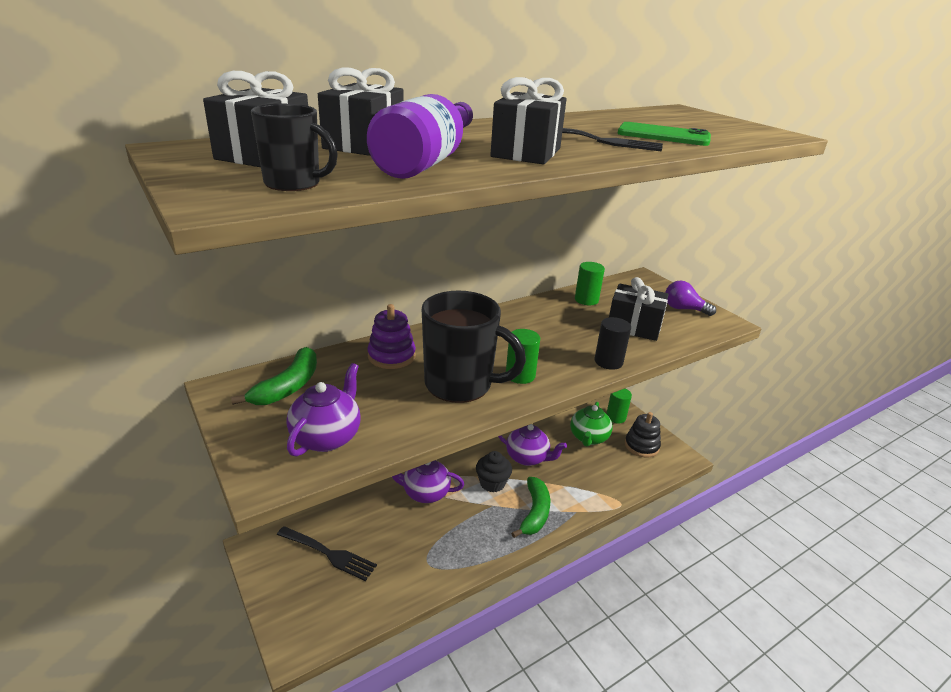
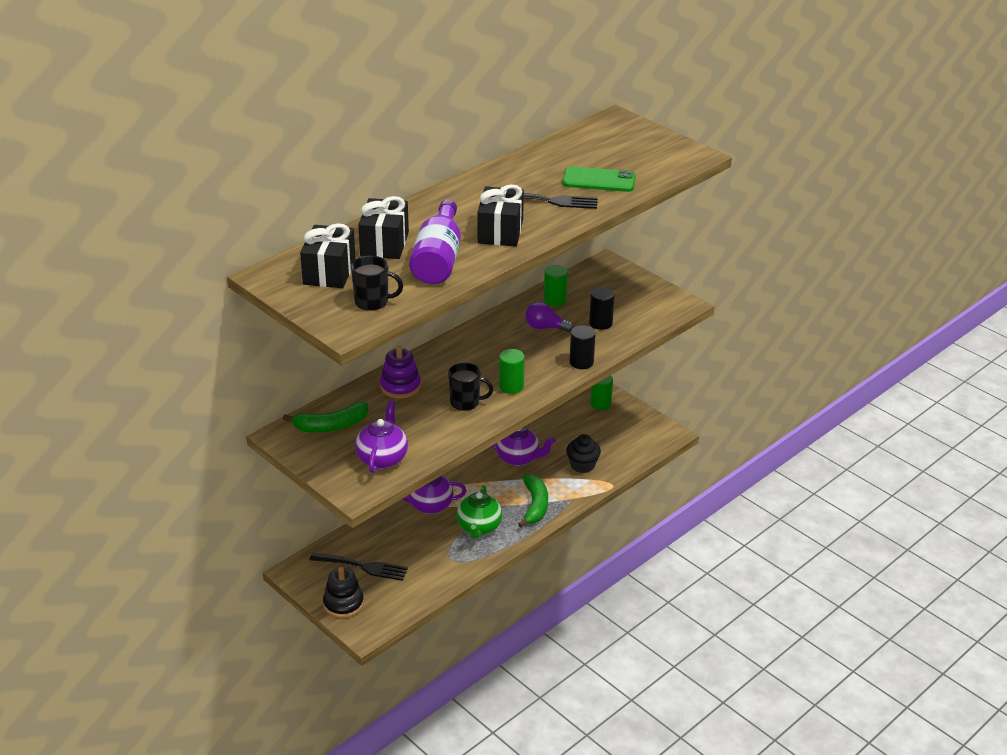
camera: 10 degrees left, 5 degrees up
green banana [231,347,317,405] -> green banana turned 60 degrees clockwise [283,402,368,432]
black mug [422,291,526,403] -> black mug [448,363,493,411], size x0.54
black cupcake [476,451,512,492] -> black cupcake moved to [566,434,601,473]
green teapot [570,402,613,447] -> green teapot moved to [456,485,502,539]
black gift [609,277,669,341] -> black cylinder [589,287,615,330]
black stacking toy [625,412,661,457] -> black stacking toy moved to [323,567,364,618]
purple light bulb [665,281,716,316] -> purple light bulb moved to [525,302,574,332]

